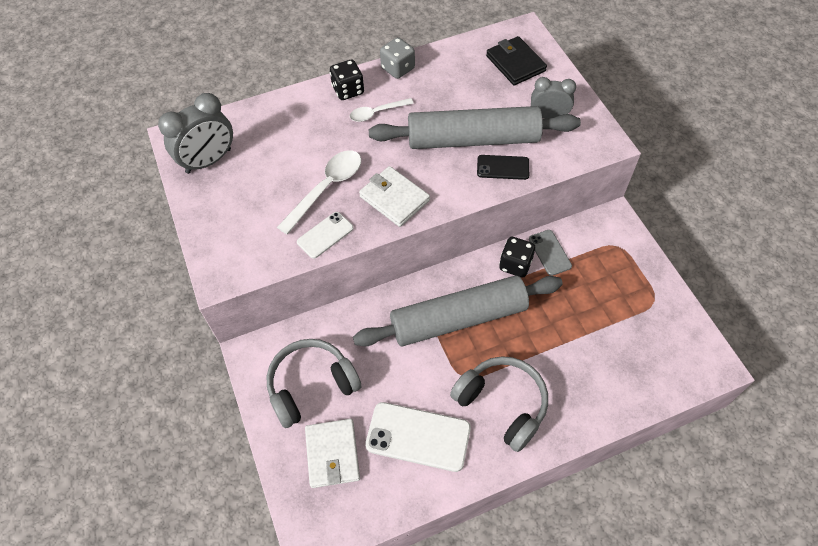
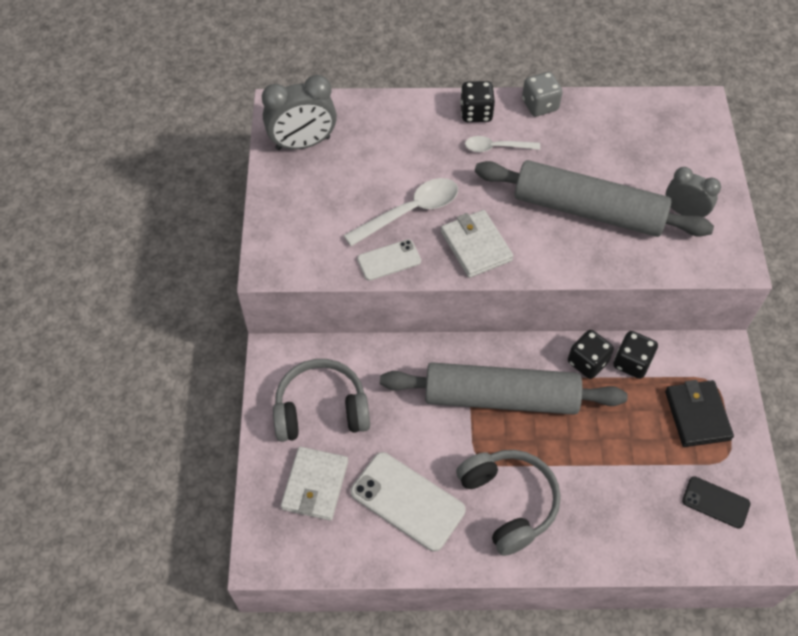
camera: 20 degrees right, 0 degrees up
black phone [477,155,529,180] -> black phone moved to [682,476,750,529]
black wallet [486,36,547,85] -> black wallet moved to [665,380,734,447]
grey phone [529,230,572,276] -> black dice [613,331,658,379]

